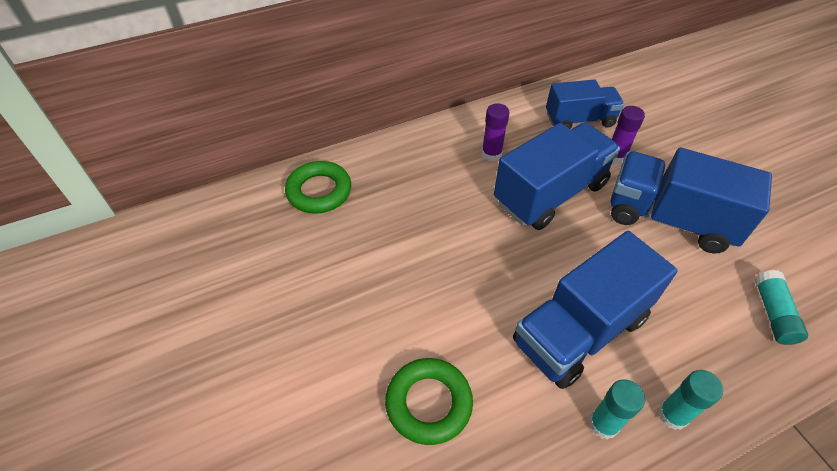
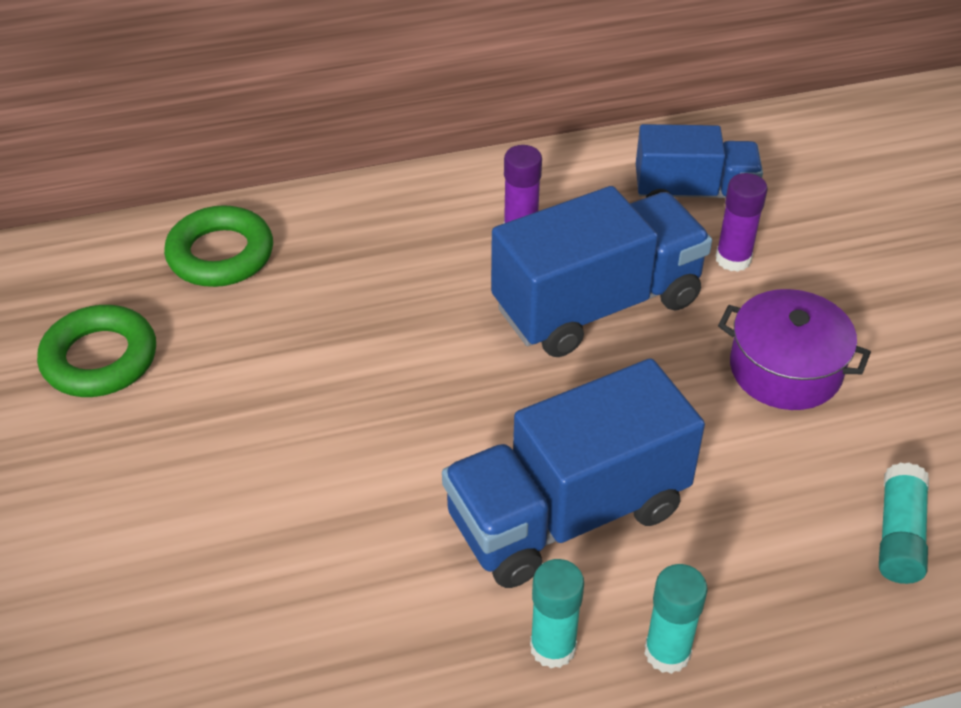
camera: 10 degrees right, 5 degrees down
green ring [385,358,473,445] -> green ring moved to [37,305,156,397]
blue truck [610,148,772,253] -> purple pot [718,289,871,410]

